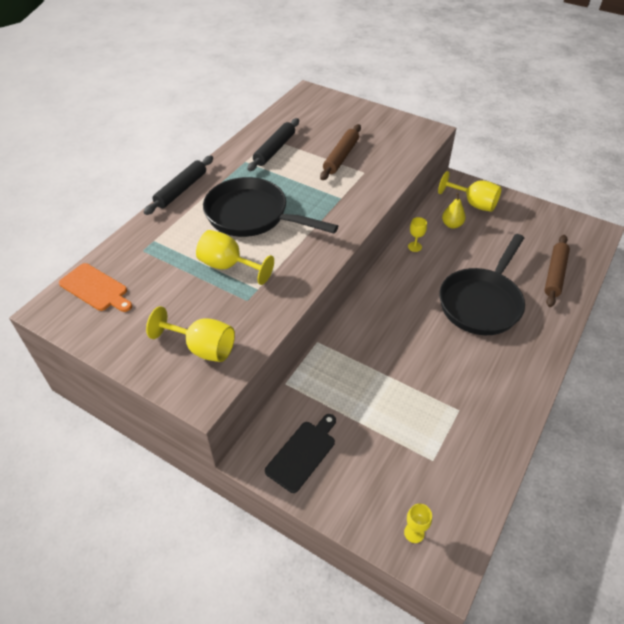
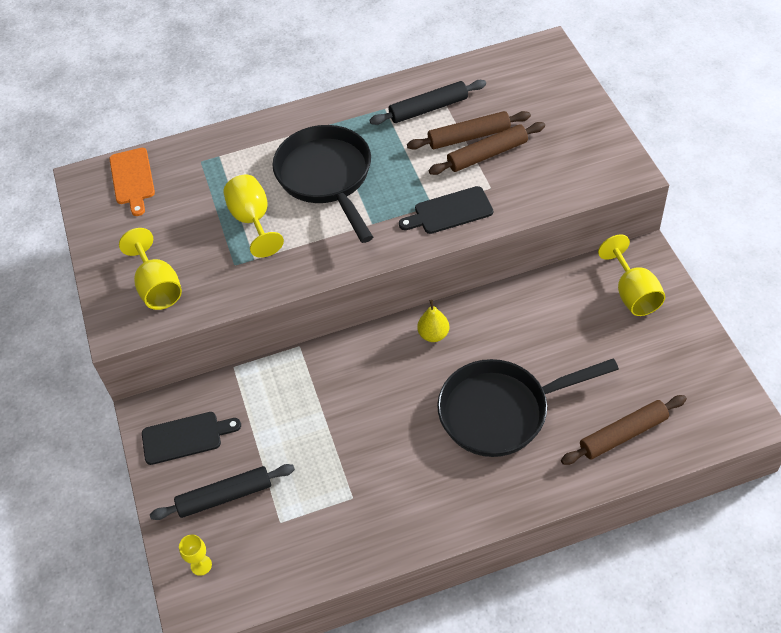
camera: 45 degrees right, 5 degrees up
black rolling pin [144,156,213,215] -> black rolling pin moved to [150,464,295,520]
yellow goblet [408,217,427,252] -> none
yellow pear [442,193,466,228] -> yellow pear moved to [417,300,449,342]
none -> black cutting board [399,186,493,234]
none -> brown rolling pin [407,111,531,150]

